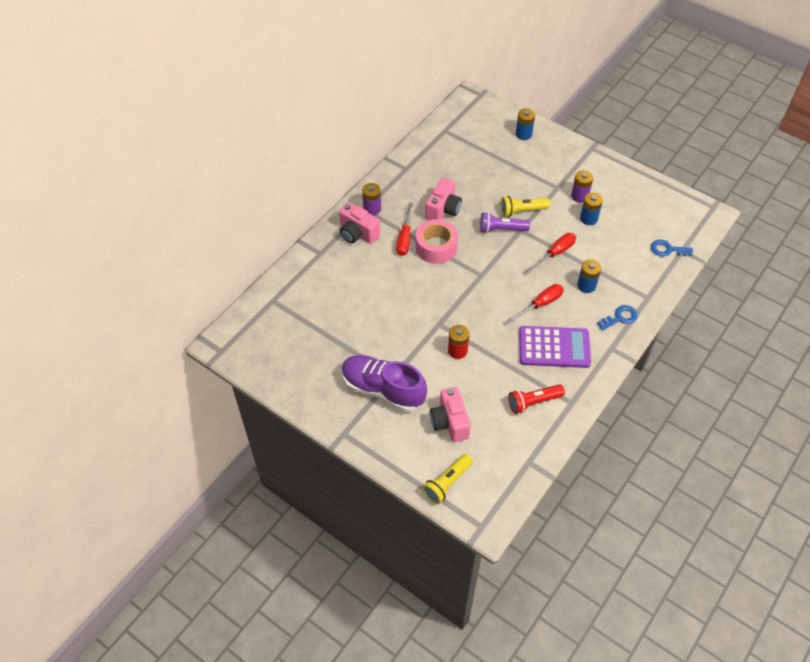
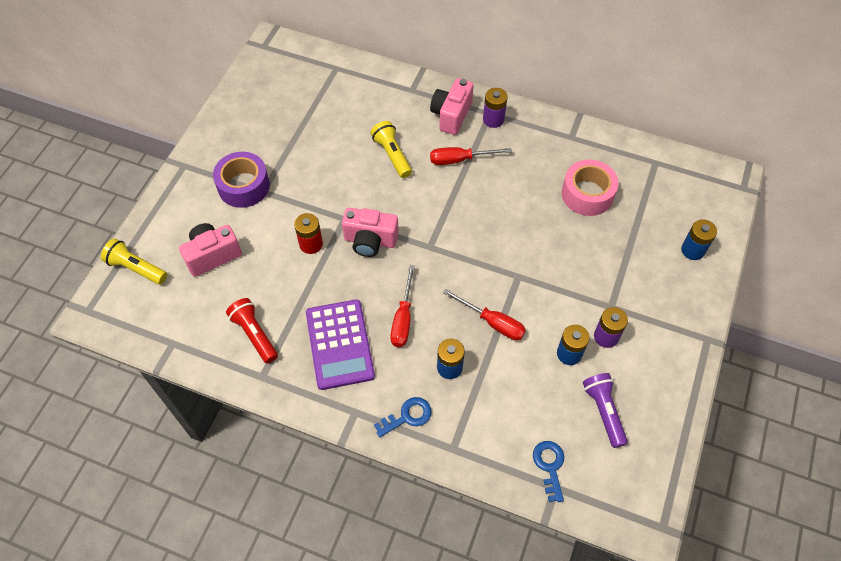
camera: 75 degrees right, 5 degrees up
purple shoe [341,355,427,412] -> purple tape [213,152,270,208]
pink tape [416,219,458,264] -> pink tape moved to [562,160,619,216]
pink camera [425,178,462,220] -> pink camera moved to [342,208,399,257]
purple flashlight [480,212,530,233] -> purple flashlight moved to [583,373,628,448]
yellow flashlight [500,196,550,217] -> yellow flashlight moved to [370,121,412,178]
red screwdriver [506,284,564,323] -> red screwdriver turned 60 degrees clockwise [390,265,415,347]
blue key [597,305,638,331] -> blue key turned 75 degrees counterclockwise [374,397,432,437]

